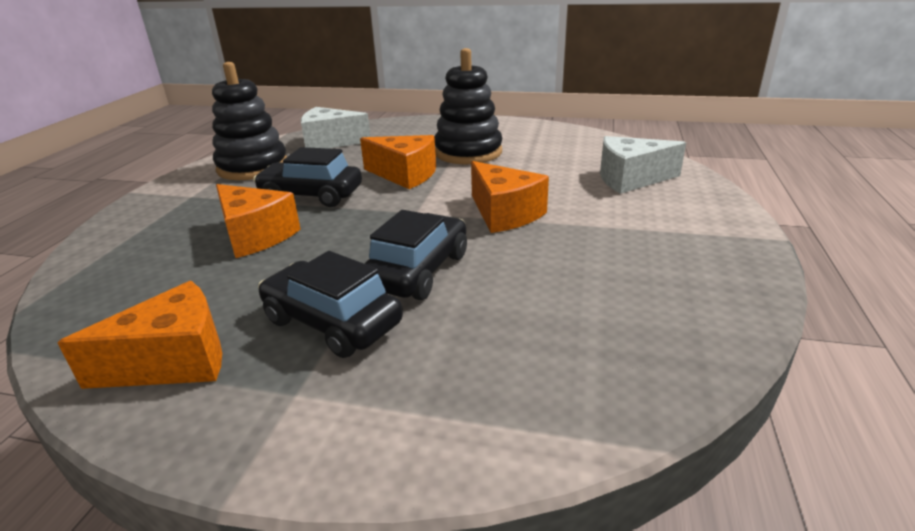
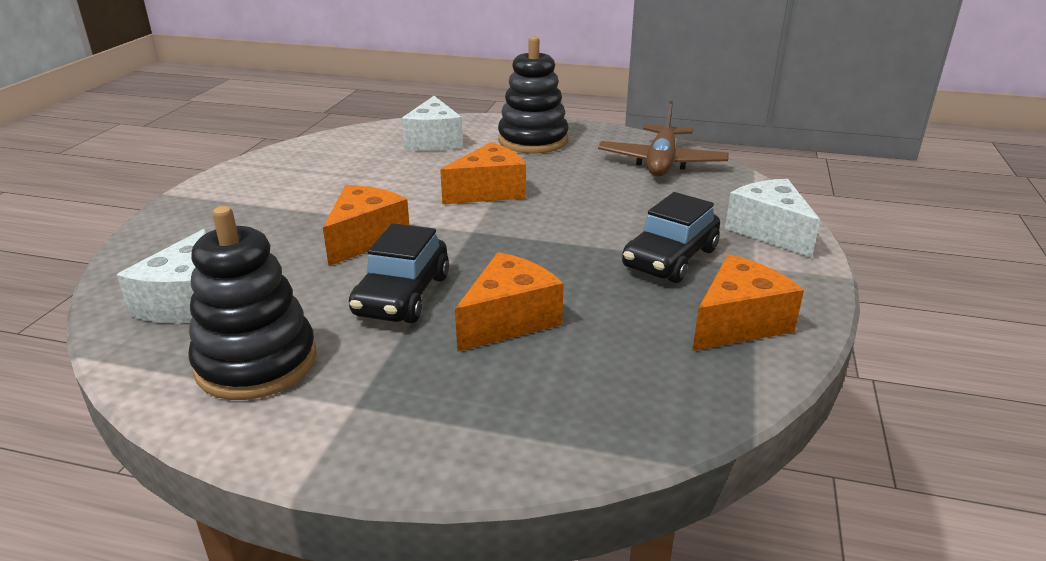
camera: 90 degrees left, 0 degrees up
orange cheese [57,281,222,389] -> orange cheese turned 75 degrees clockwise [692,254,804,351]
black car [364,210,467,300] -> none
black stacking toy [435,48,502,164] -> black stacking toy moved to [498,36,569,153]
none -> brown plane [598,101,729,176]
none -> white cheese [725,179,820,258]

